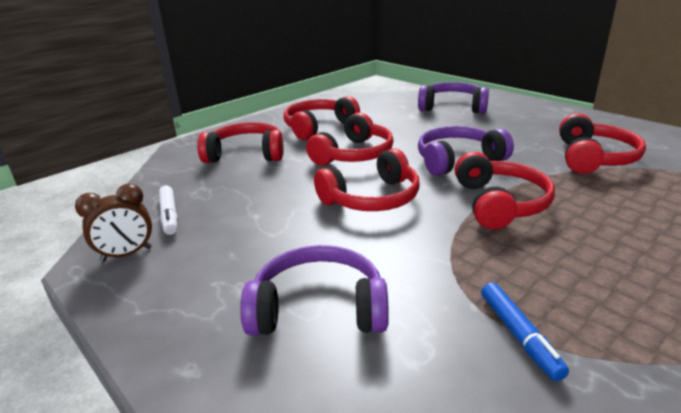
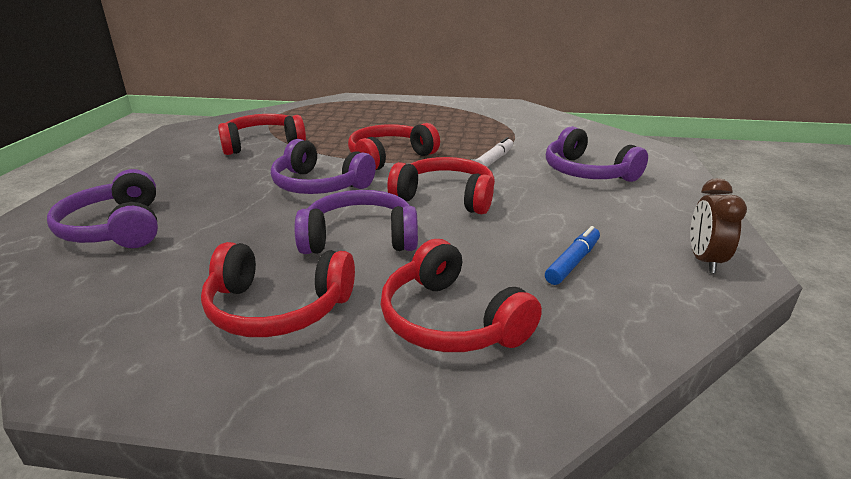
camera: 130 degrees left, 0 degrees up
brown clock [75,183,152,262] -> brown clock turned 105 degrees counterclockwise [690,178,747,273]
white marker [159,186,177,235] -> white marker moved to [475,137,513,167]
red headphones [306,112,394,165] -> purple headphones [295,190,418,254]
blue marker [481,282,569,381] -> blue marker moved to [545,226,600,285]

